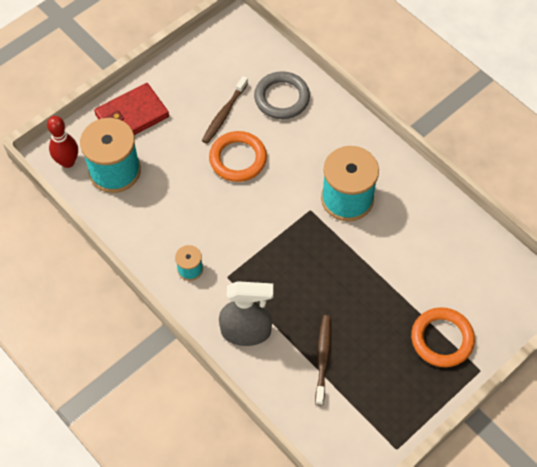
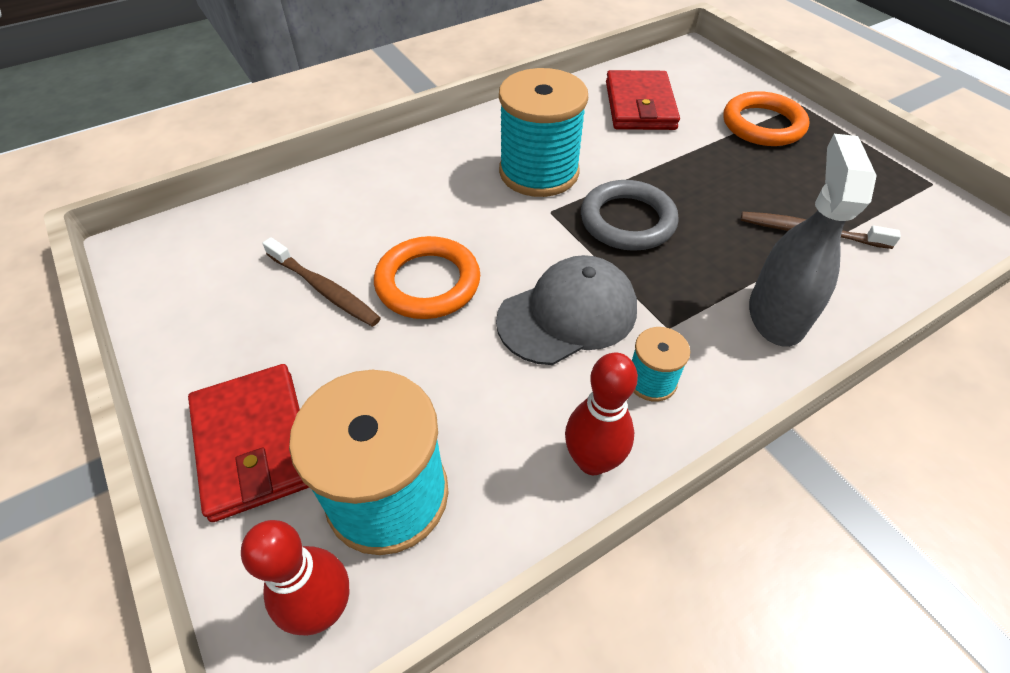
camera: 80 degrees left, 10 degrees down
grey ring [254,71,310,119] -> grey ring moved to [581,180,679,251]
none -> grey cap [496,255,637,365]
none -> red bowling pin [565,352,638,475]
none -> red wallet [606,70,680,130]

